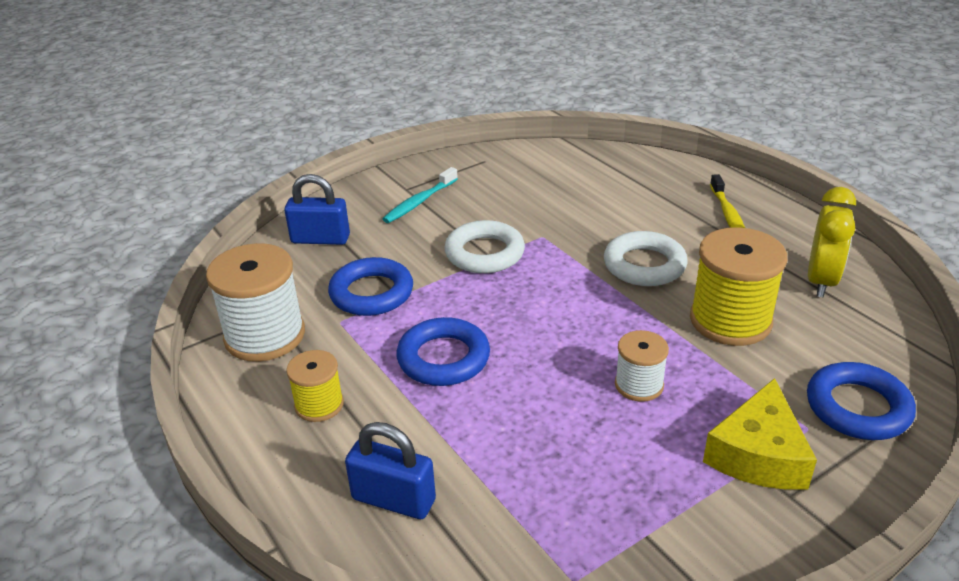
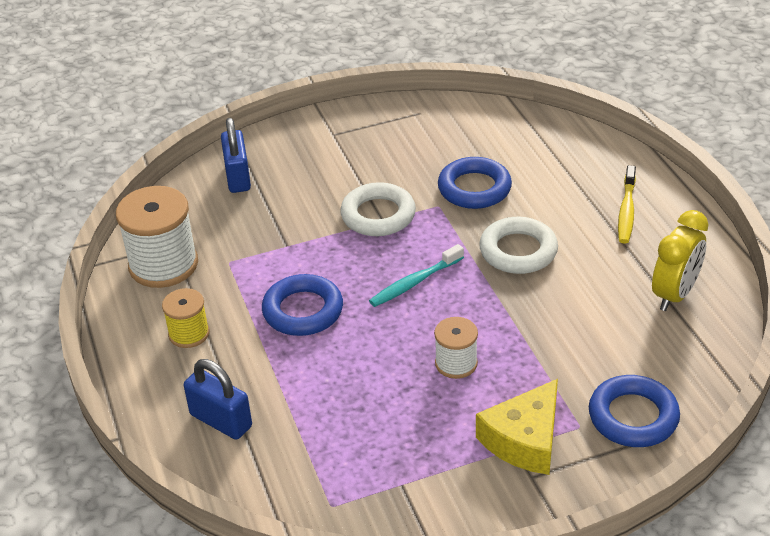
camera: 15 degrees right, 5 degrees up
blue padlock [284,174,350,245] -> blue padlock turned 60 degrees clockwise [221,118,251,193]
blue ring [328,257,413,316] -> blue ring moved to [438,157,512,209]
turquoise toothbrush [383,167,458,223] -> turquoise toothbrush moved to [369,244,464,307]
yellow spool [690,227,787,346] -> none

